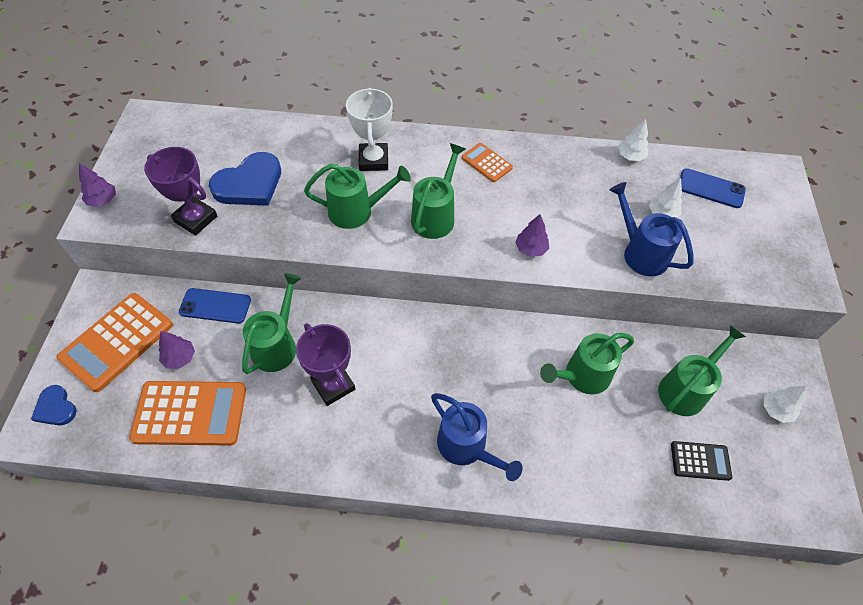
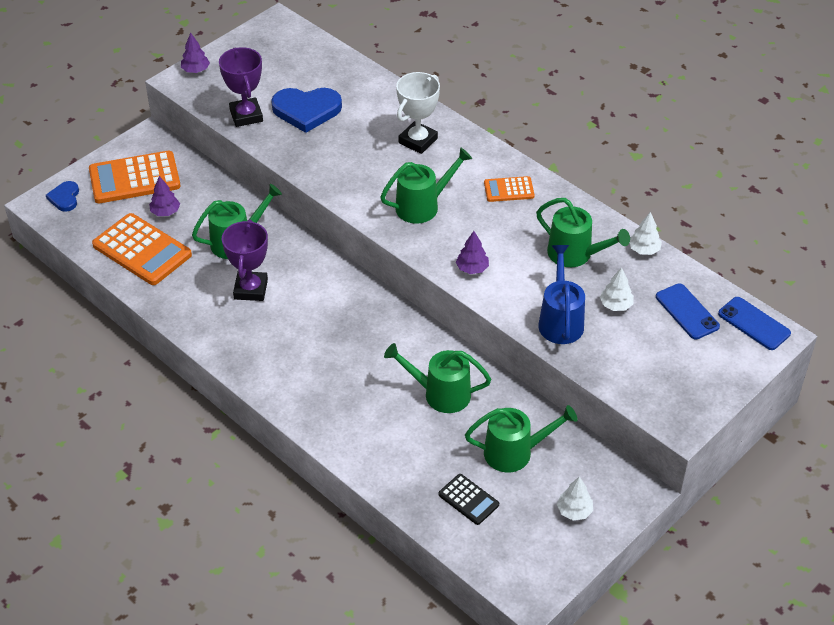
camera: 40 degrees right, 10 degrees down
blue phone [179,288,251,323] -> blue phone moved to [718,297,791,350]
green watering can [304,164,411,229] -> green watering can moved to [536,198,630,267]
blue watering can [431,393,523,481] -> none
orange calculator [462,143,513,182] -> orange calculator turned 90 degrees counterclockwise [484,176,535,202]

